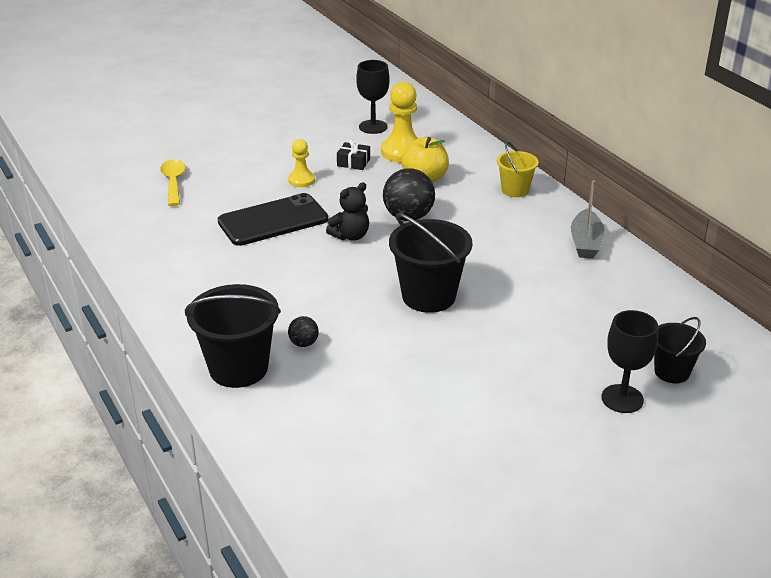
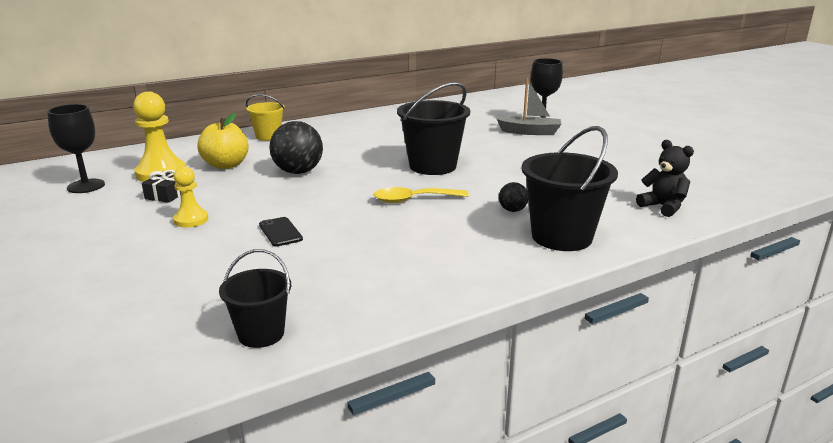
camera: 90 degrees left, 10 degrees down
yellow spoon [160,159,186,206] -> yellow spoon moved to [374,187,469,203]
black phone [218,193,328,246] -> black phone [259,217,303,247], size x0.45
black teddy bear [326,182,369,241] -> black teddy bear moved to [636,140,694,217]
grey boat [571,180,605,259] -> grey boat moved to [497,78,561,135]
black bucket [654,317,706,383] -> black bucket moved to [219,249,291,348]

